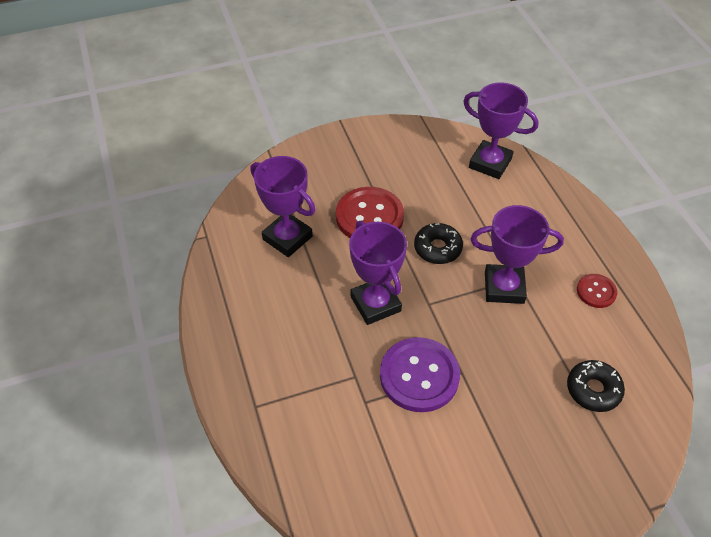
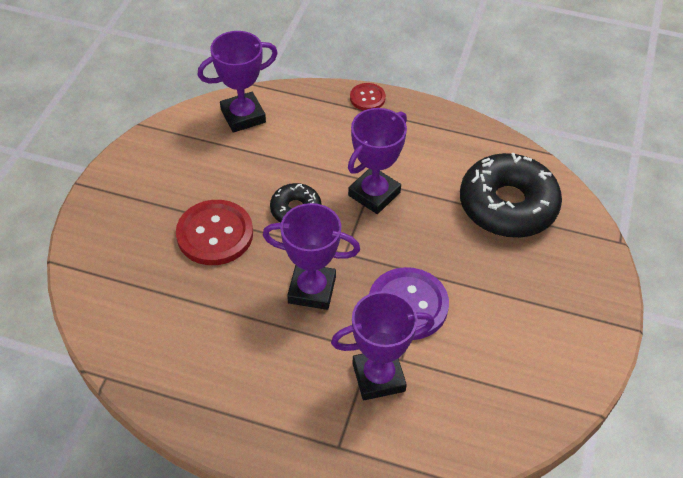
camera: 55 degrees left, 0 degrees up
purple trophy [251,156,315,257] -> purple trophy moved to [331,291,435,400]
black donut [567,360,625,412] -> black donut [460,153,562,238], size x1.96
red button [577,274,617,308] -> red button moved to [350,83,386,110]

